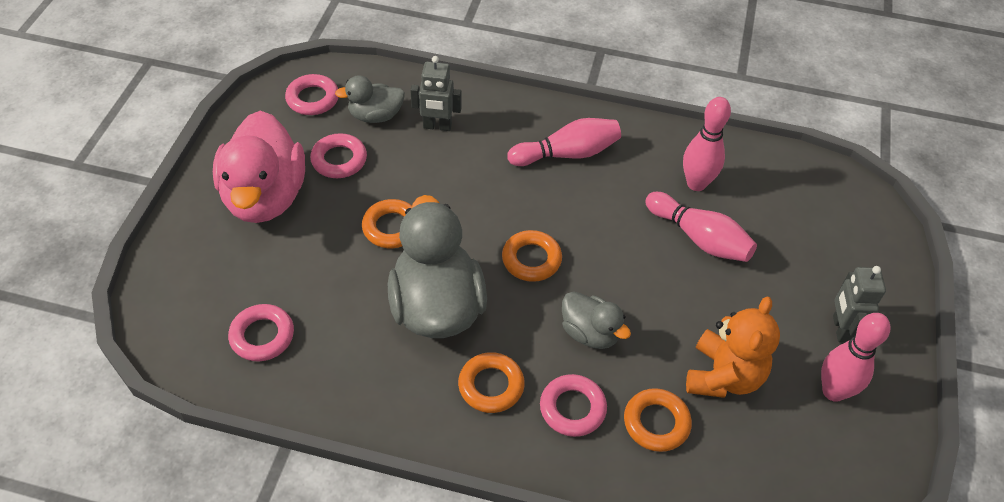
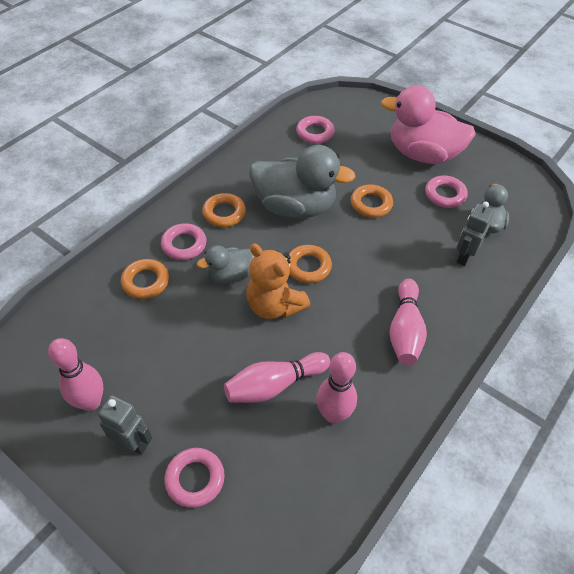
camera: 115 degrees right, 0 degrees up
pink ring [285,74,338,115] -> pink ring moved to [164,448,225,508]
orange teddy bear [686,297,780,398] -> orange teddy bear moved to [246,243,310,319]

